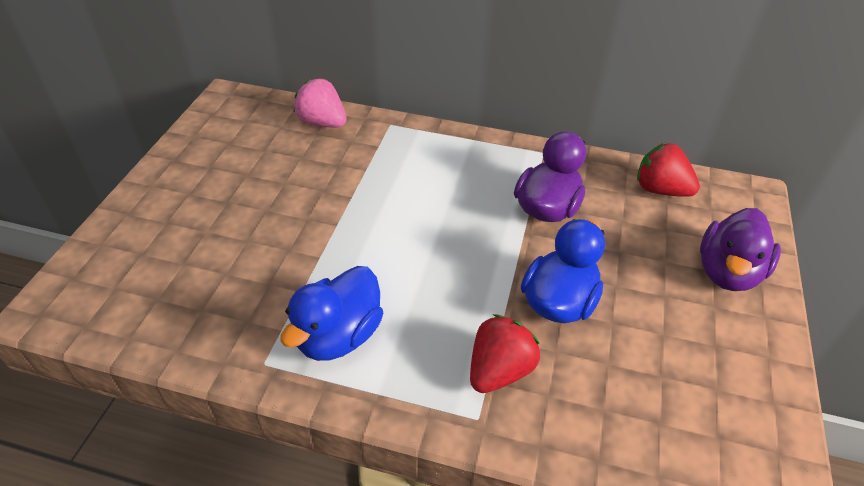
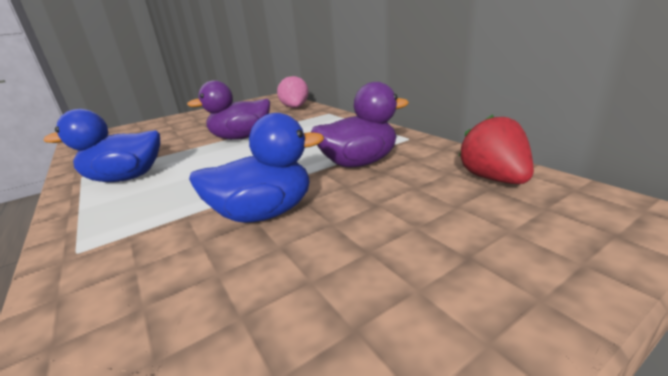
camera: 45 degrees right, 20 degrees down
red strawberry [470,314,540,393] -> none
purple duck [700,208,781,291] -> purple duck moved to [187,80,270,140]

